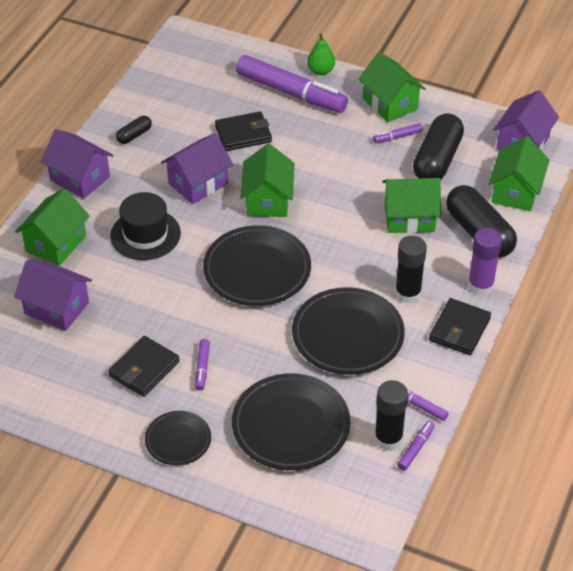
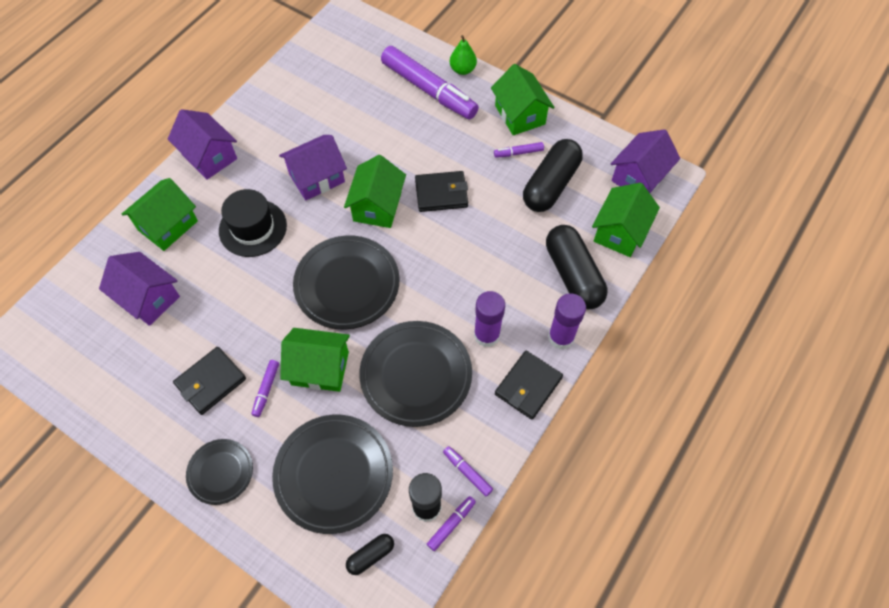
camera: 10 degrees right, 15 degrees up
black capsule [116,116,152,144] -> black capsule moved to [346,534,394,575]
black wallet [215,111,272,151] -> black wallet moved to [415,171,468,212]
green house [382,178,441,233] -> green house moved to [280,328,350,392]
black glue stick [395,236,427,304] -> purple glue stick [474,291,505,347]

